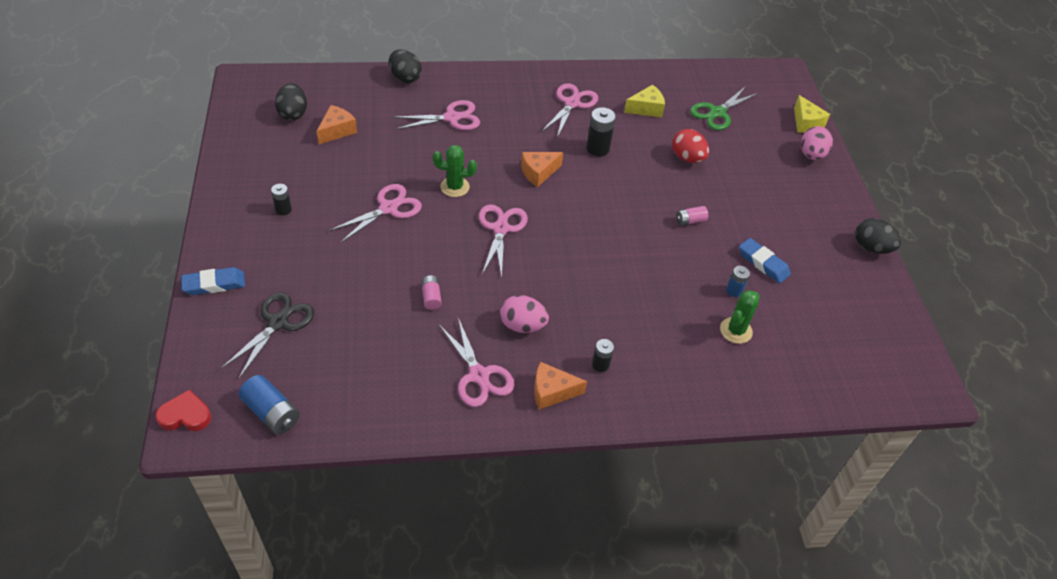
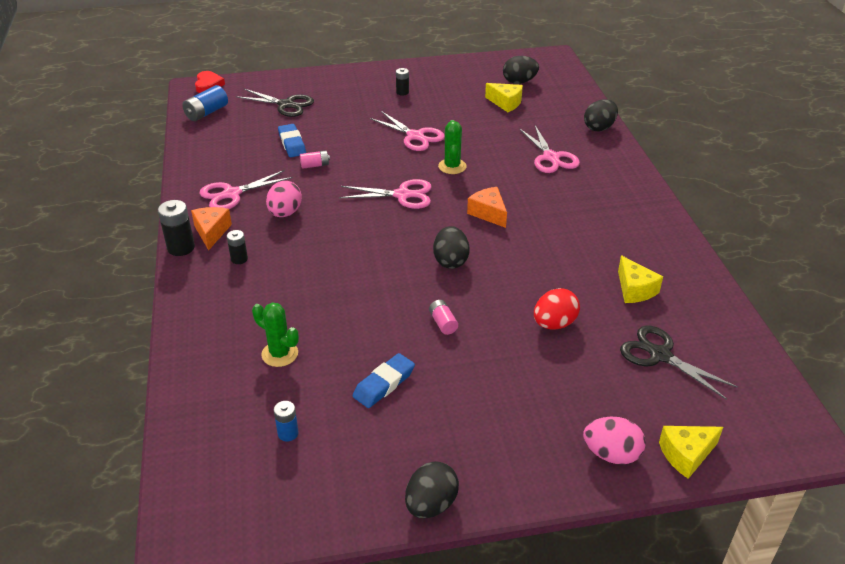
camera: 90 degrees right, 10 degrees down
blue eraser [181,267,245,295] -> blue eraser moved to [278,124,306,157]
orange cheese [317,105,357,144] -> yellow cheese [485,83,523,112]
pink scissors [541,83,598,137] -> none
black battery [586,107,616,156] -> black battery moved to [158,200,195,256]
green scissors [690,86,759,130] -> black scissors [620,326,738,400]
blue battery [726,266,750,297] -> blue battery moved to [274,401,299,442]
none -> black egg [433,226,470,269]

